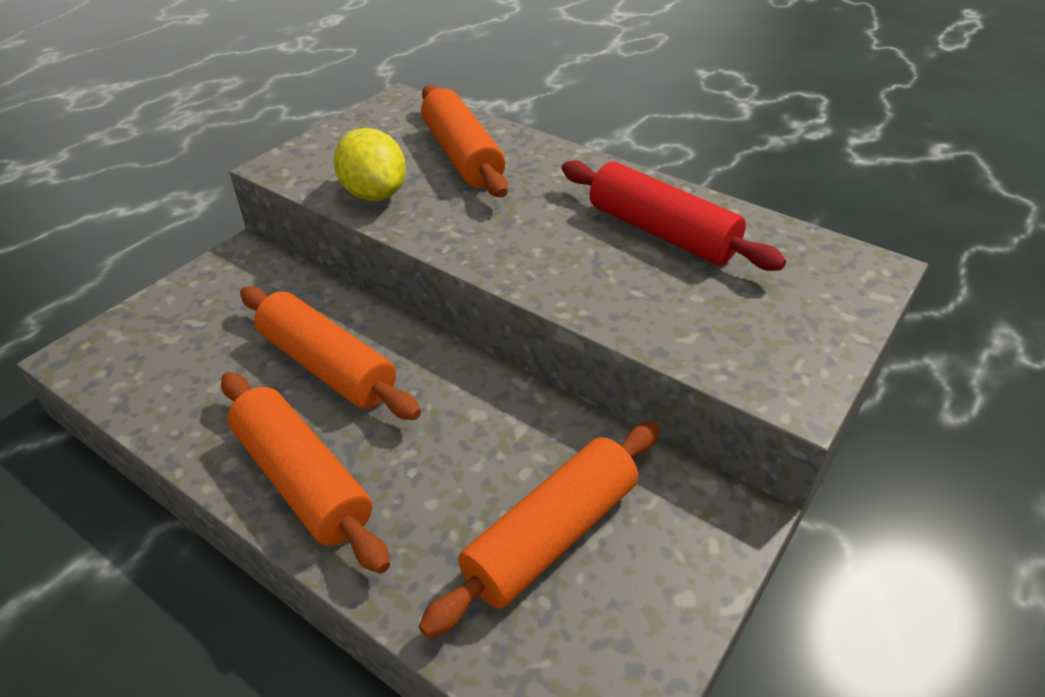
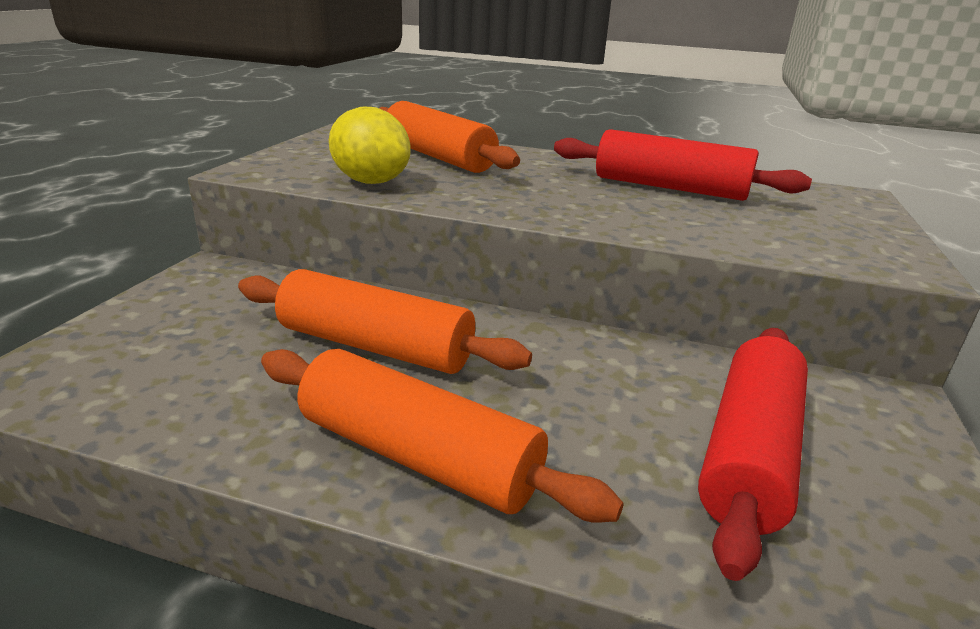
camera: 20 degrees left, 15 degrees down
orange rolling pin [419,421,660,638] -> red rolling pin [698,328,808,581]

